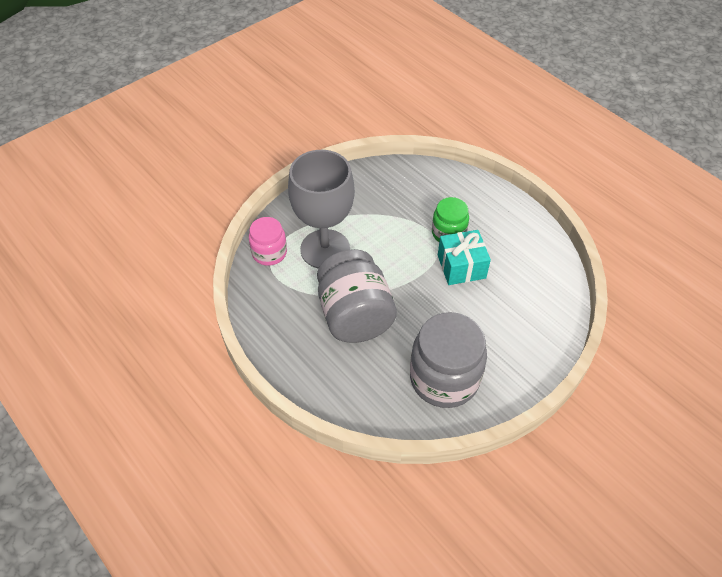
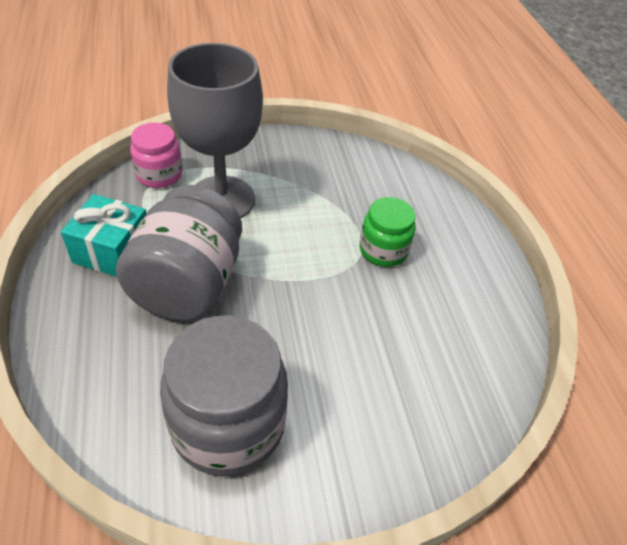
camera: 25 degrees right, 5 degrees down
turquoise gift [438,230,491,285] -> turquoise gift moved to [61,194,147,277]

